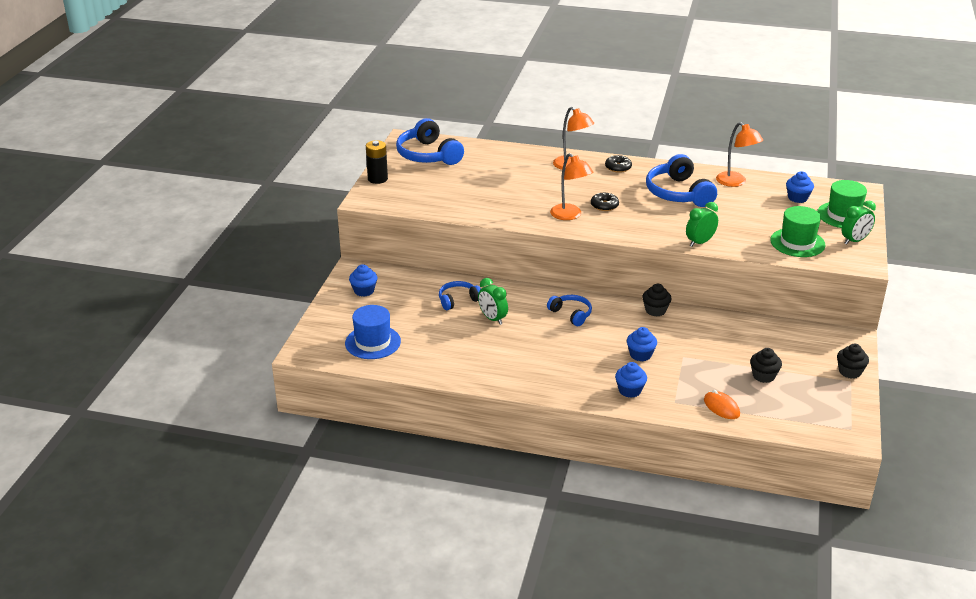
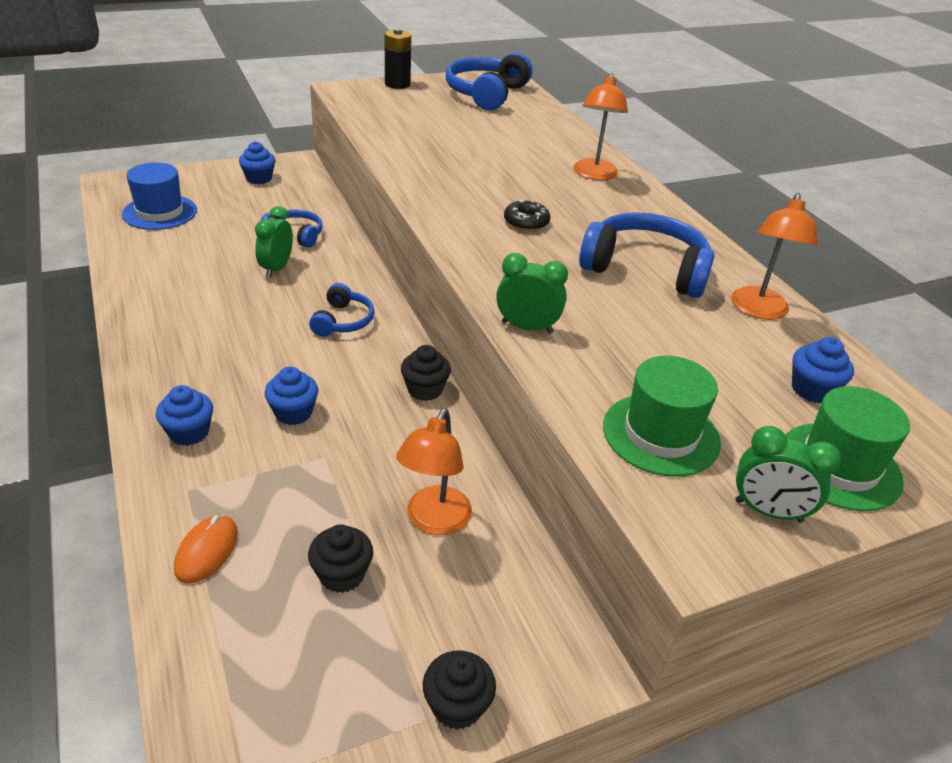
camera: 50 degrees right, 5 degrees up
orange lamp [550,153,593,220] -> orange lamp moved to [396,408,472,535]
black donut [605,155,632,173] -> none
blue headphones [646,154,717,207] -> blue headphones turned 75 degrees clockwise [579,212,714,298]

